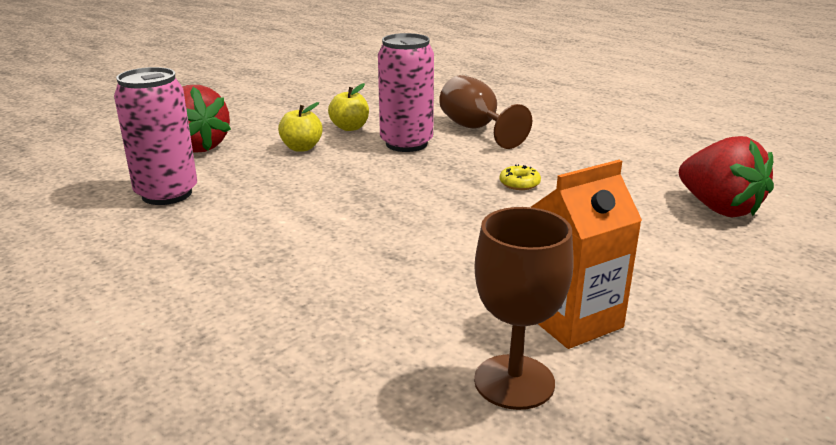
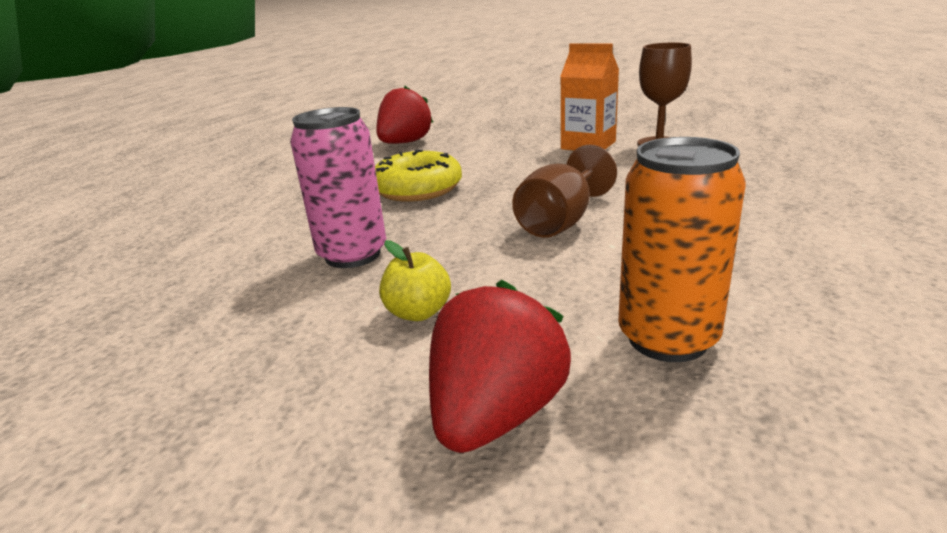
camera: 115 degrees left, 0 degrees up
pink can [114,67,197,205] -> orange can [618,137,746,362]
yellow apple [328,83,369,131] -> none
brown goblet [439,75,532,149] -> brown goblet moved to [512,144,617,238]
yellow donut [499,164,541,190] -> yellow donut [375,150,462,202], size x2.38

